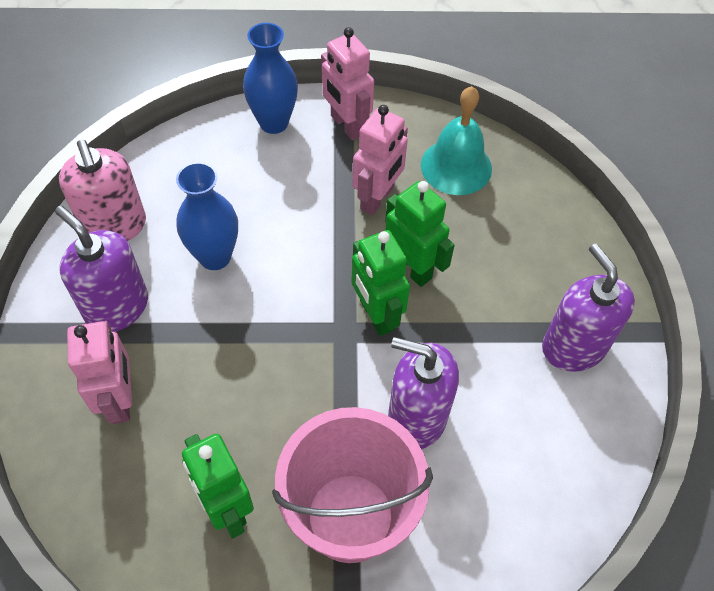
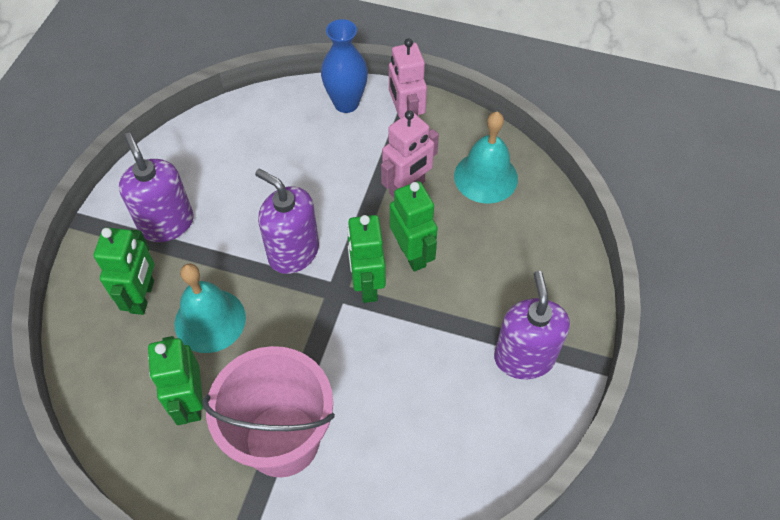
camera: 20 degrees right, 0 degrees up
pink soap dispenser [59,139,146,241] -> none
pink robot [67,321,132,424] -> green robot [94,227,154,315]
blue vase [176,162,238,270] -> none
purple soap dispenser [388,337,459,449] -> purple soap dispenser moved to [255,169,319,274]
none -> turquoise bell [174,263,246,353]

